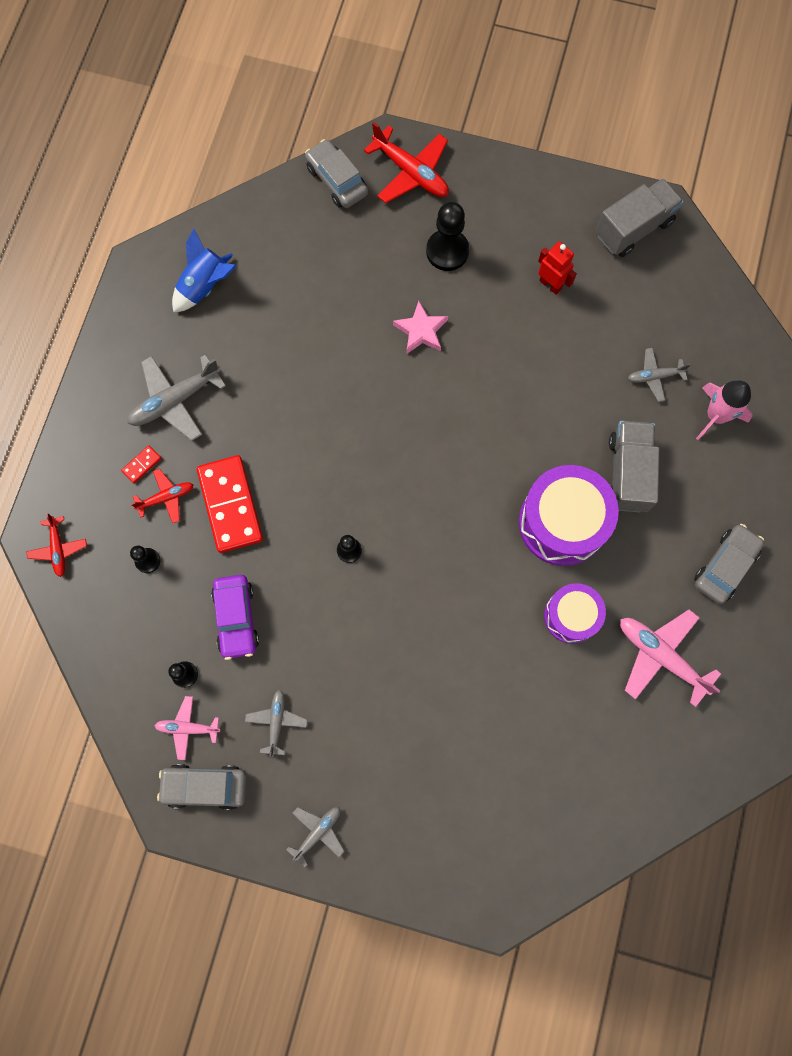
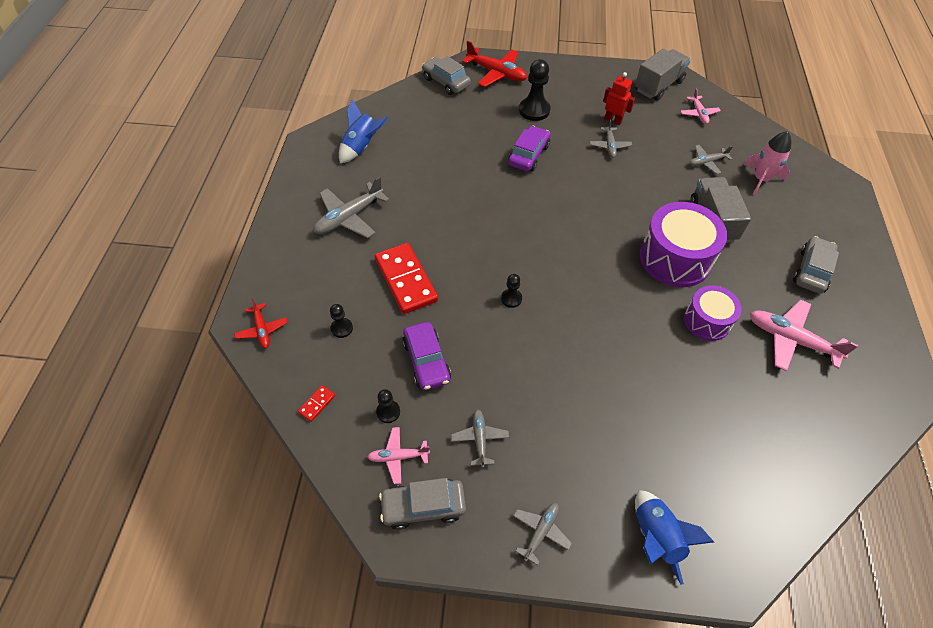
camera: 10 degrees left, 20 degrees down
red domino [121,445,161,483] -> red domino moved to [298,385,335,422]
red plane [131,469,193,524] -> none
pink star [393,301,448,354] -> purple car [508,126,550,171]
none -> grey plane [590,120,632,158]
none -> blue rocket [635,490,714,585]
none -> pink plane [681,88,721,124]

